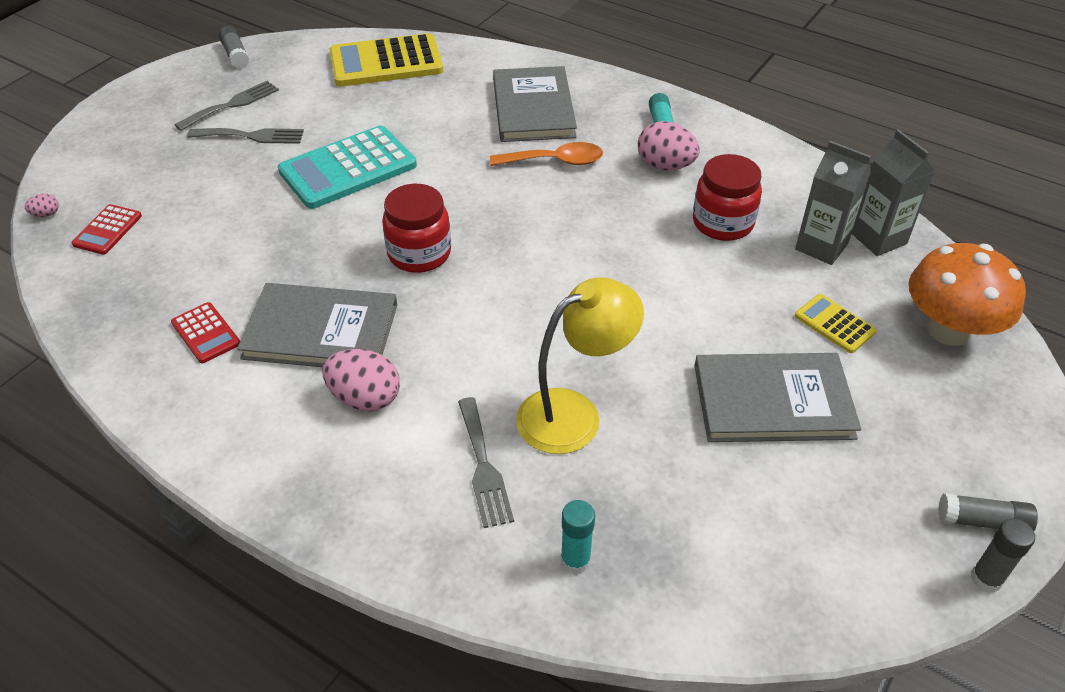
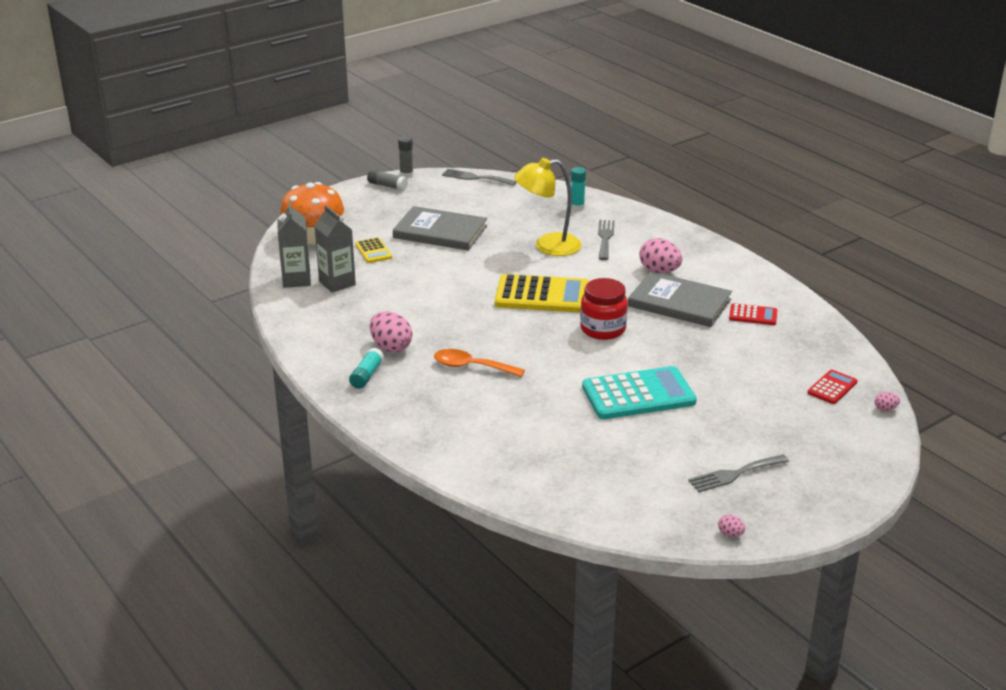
camera: 160 degrees left, 15 degrees down
red calculator [171,302,240,363] -> red calculator turned 120 degrees clockwise [729,303,777,325]
grey fork [187,128,304,144] -> grey fork moved to [442,169,516,186]
grey glue stick [219,26,249,69] -> pink egg [718,514,745,537]
yellow calculator [329,33,443,87] -> yellow calculator moved to [495,274,589,313]
grey book [493,66,577,142] -> none
red jar [693,154,762,241] -> none

